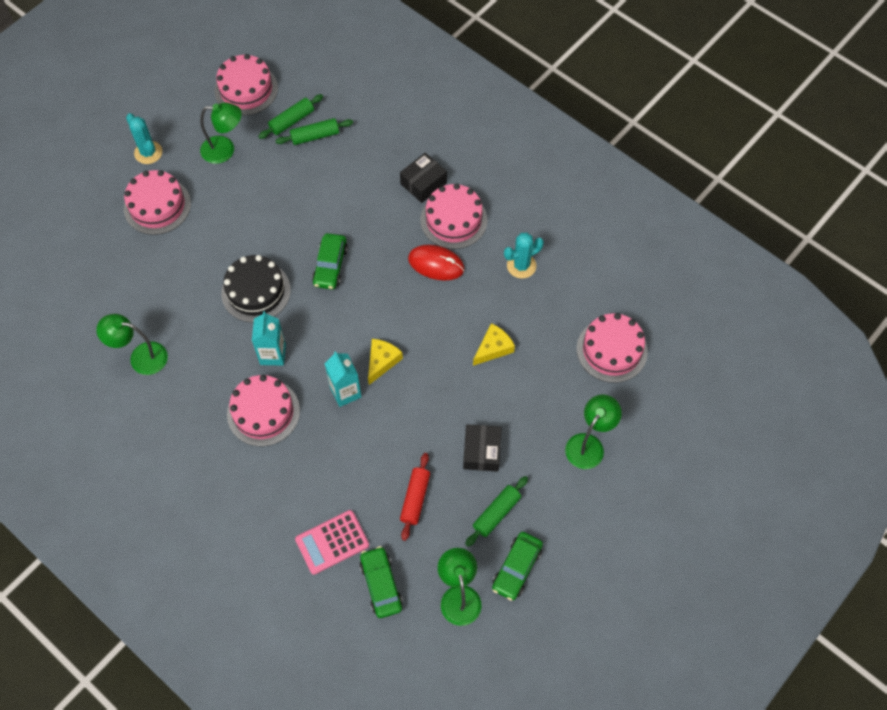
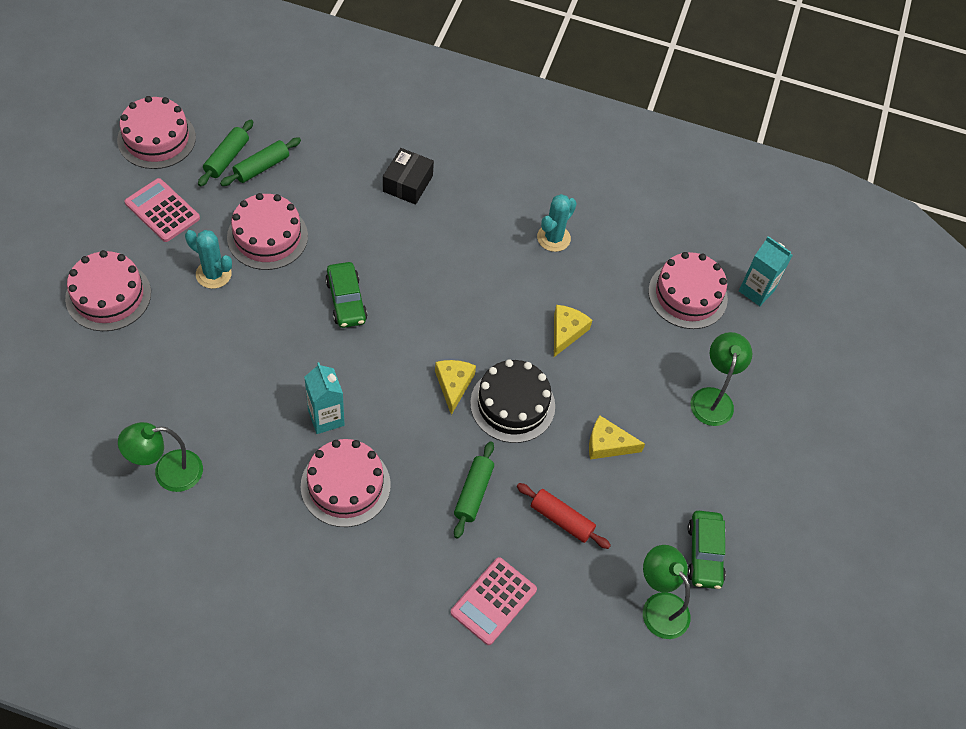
camera: 30 degrees left, 5 degrees down
turquoise cactus [126,113,162,164] -> turquoise cactus moved to [185,230,232,289]
green lamp [200,102,242,164] -> pink calculator [125,178,200,242]
black cake [221,255,291,323] -> black cake moved to [470,359,555,443]
turquoise carton [325,351,361,407] -> turquoise carton moved to [739,236,793,306]
green car [360,546,403,618] -> none
red rolling pin [400,453,430,541] -> red rolling pin turned 45 degrees counterclockwise [517,483,611,549]
red mouse [408,245,464,281] -> none
pink cake [420,184,487,249] -> pink cake moved to [227,193,308,270]
black box [463,424,502,472] -> yellow cheese [589,415,645,459]
green rolling pin [465,476,528,546] -> green rolling pin moved to [454,441,494,538]

